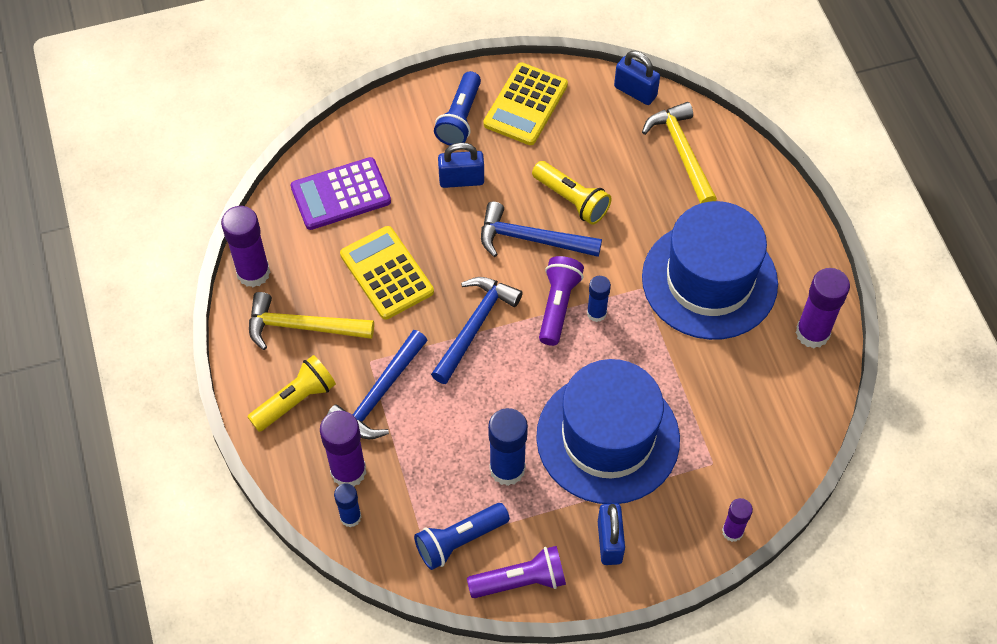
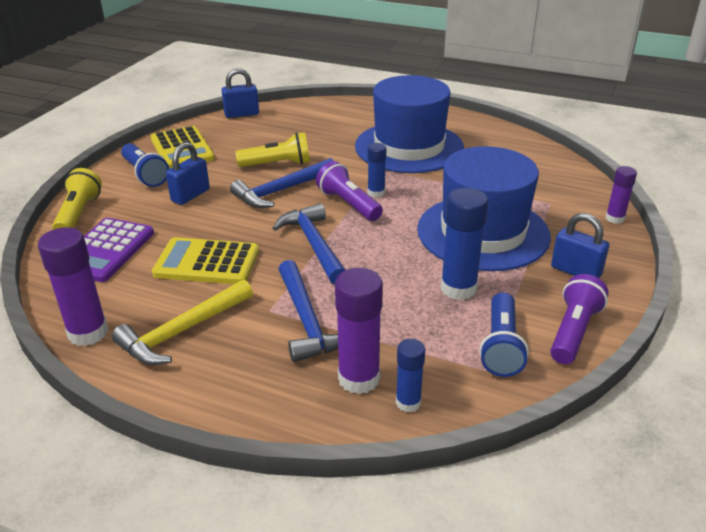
camera: 50 degrees left, 25 degrees down
yellow flashlight [248,355,336,432] -> yellow flashlight moved to [52,168,102,230]
yellow hammer [642,102,717,204] -> none
purple glue stick [796,268,850,348] -> none

